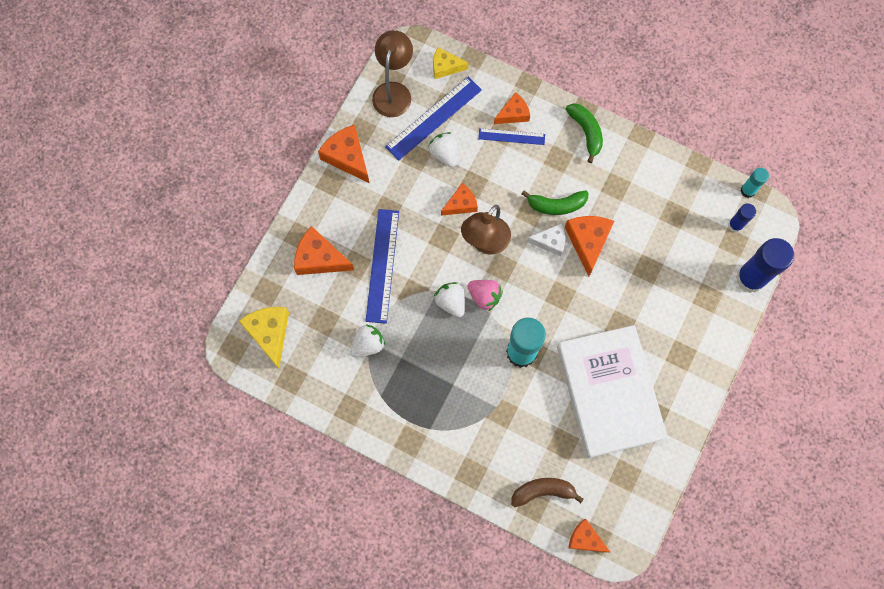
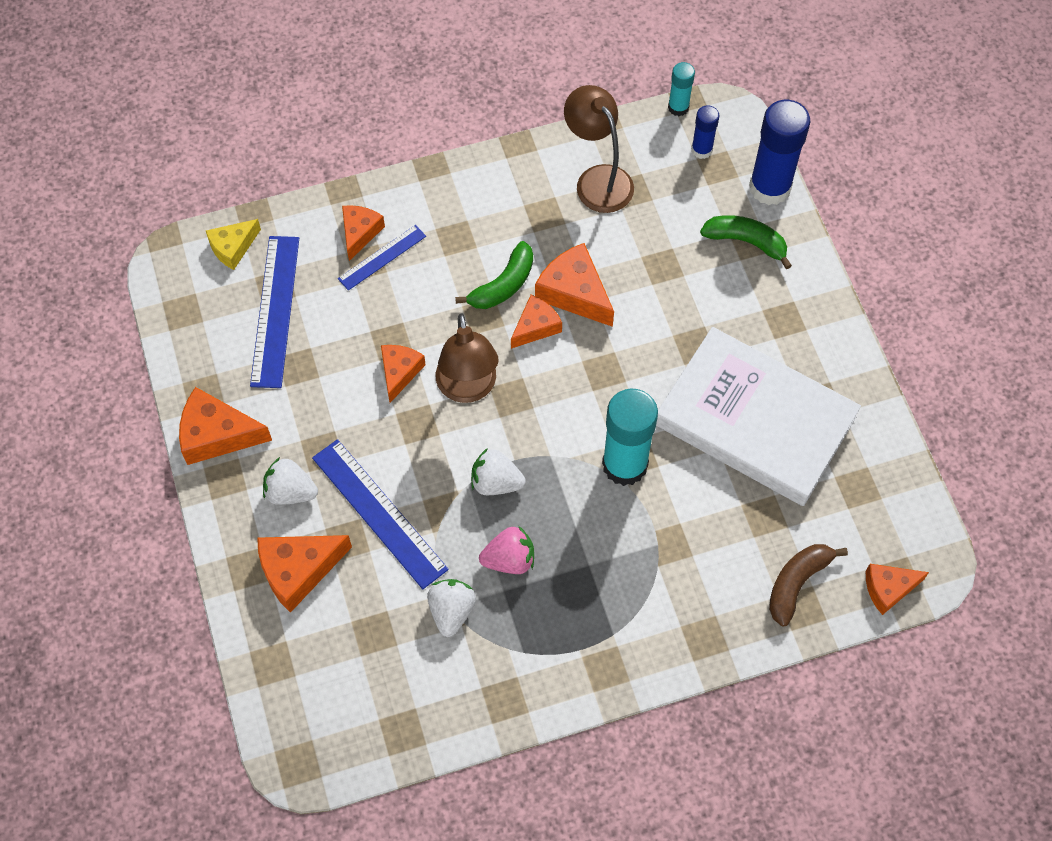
camera: 45 degrees left, 10 degrees down
yellow cheese [239,307,289,368] -> none
brown lamp [372,30,413,117] -> brown lamp moved to [564,85,634,213]
white strawberry [428,132,458,167] -> white strawberry moved to [263,457,318,505]
pink strawberry [467,280,503,311] -> pink strawberry moved to [479,526,534,574]
white cheese [527,223,565,257] -> orange cheese [511,295,562,349]
green banana [566,103,603,163] -> green banana moved to [700,215,792,269]

